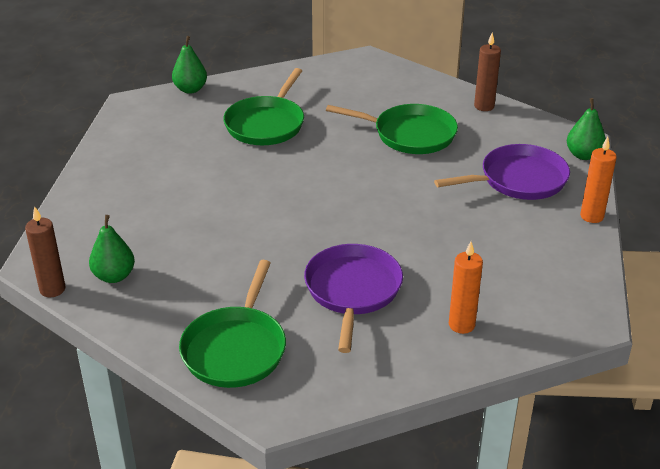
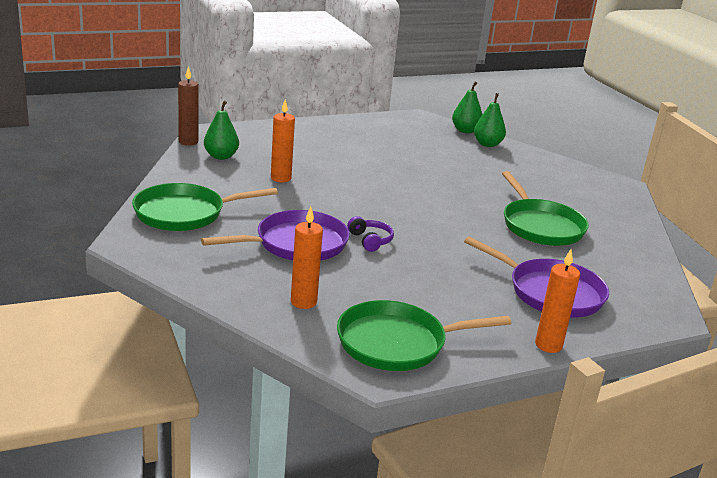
camera: 55 degrees right, 10 degrees down
green pan [223,68,304,145] -> green pan moved to [337,300,512,371]
brown candle [474,33,501,111] -> none
green pear [567,98,606,160] -> green pear moved to [474,93,506,147]
none -> orange candle [271,99,295,182]
none -> purple headphones [347,216,394,252]

